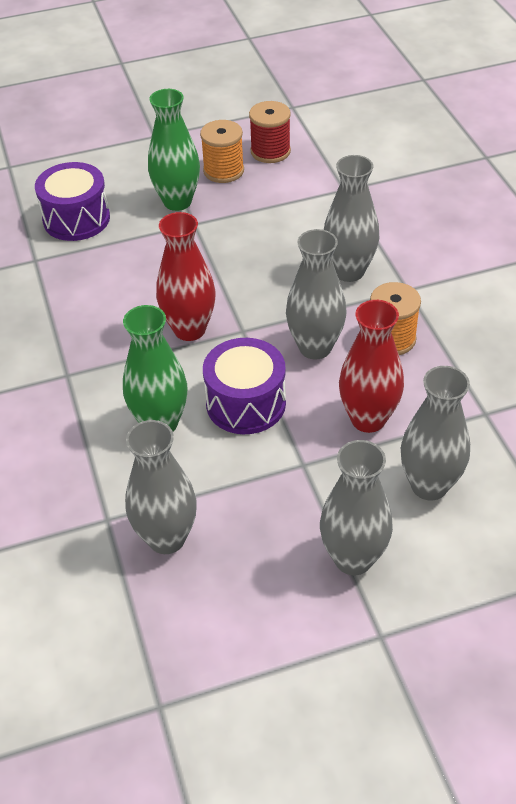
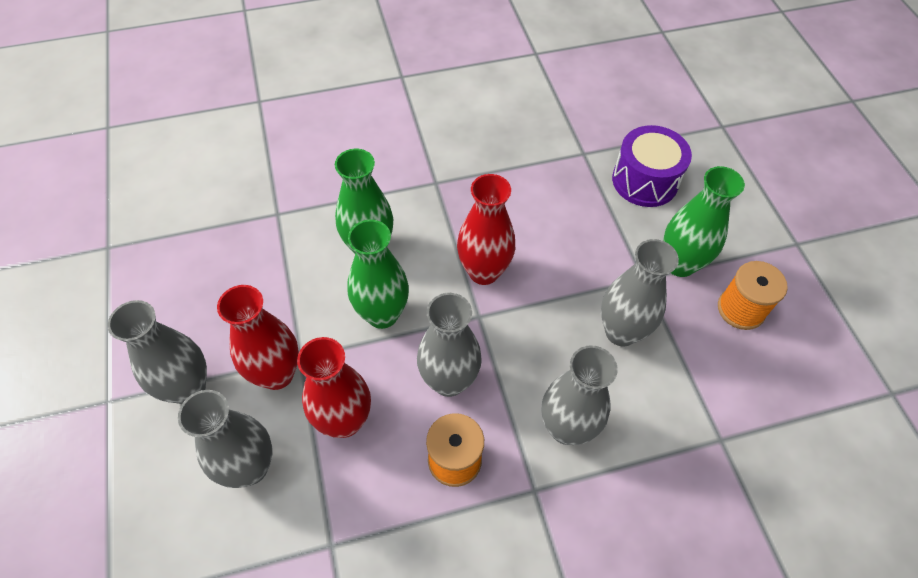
camera: 90 degrees right, 10 degrees up
grey vase [125,420,197,554] -> grey vase moved to [601,239,679,346]
purple drum [203,338,286,434] -> green vase [347,220,409,329]
red spool [249,101,291,163] -> none
none -> red vase [217,285,299,390]

